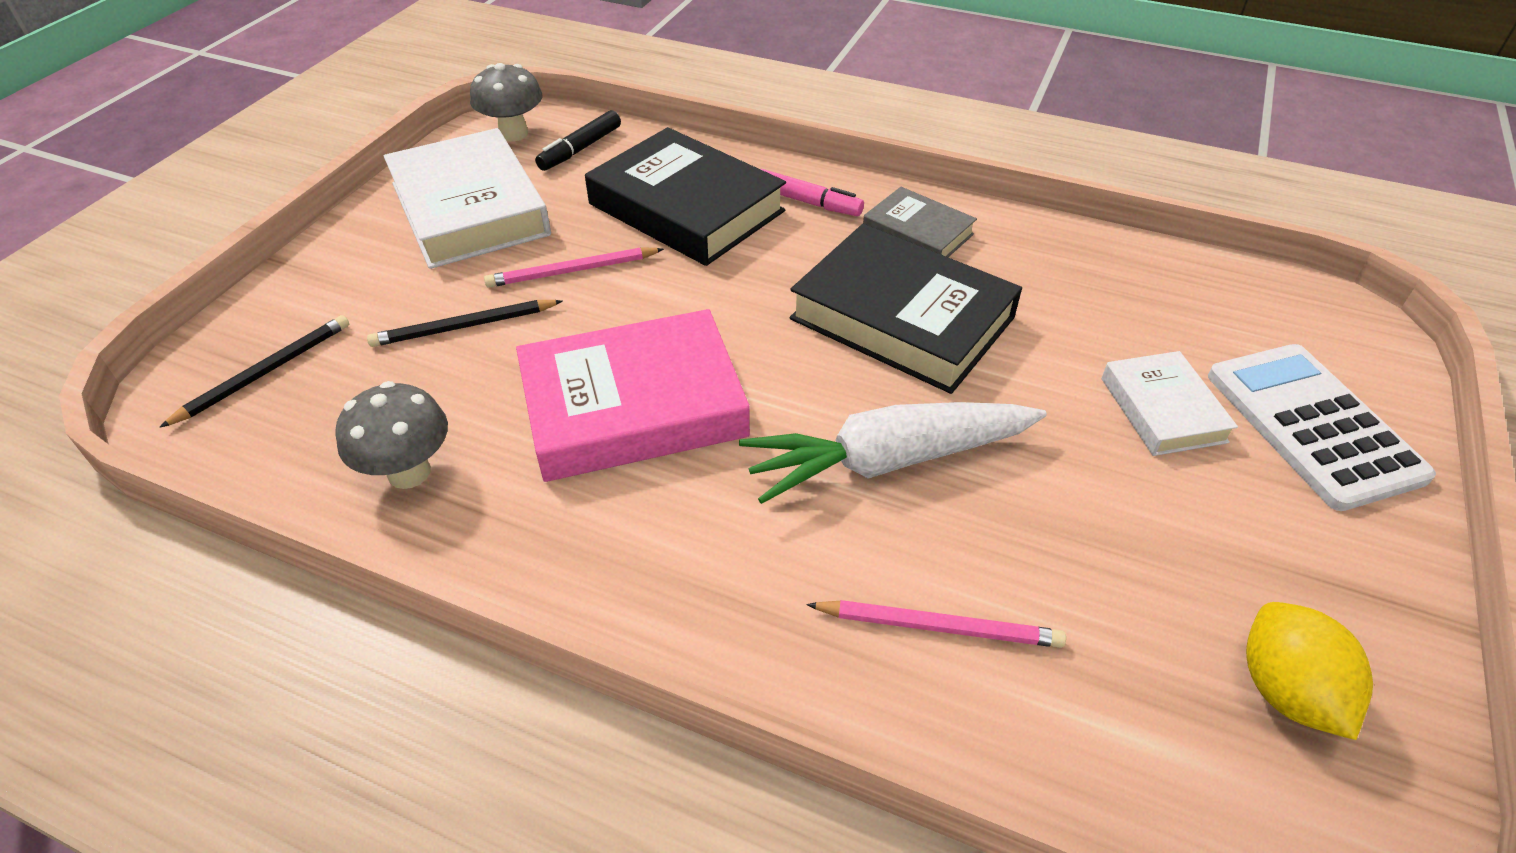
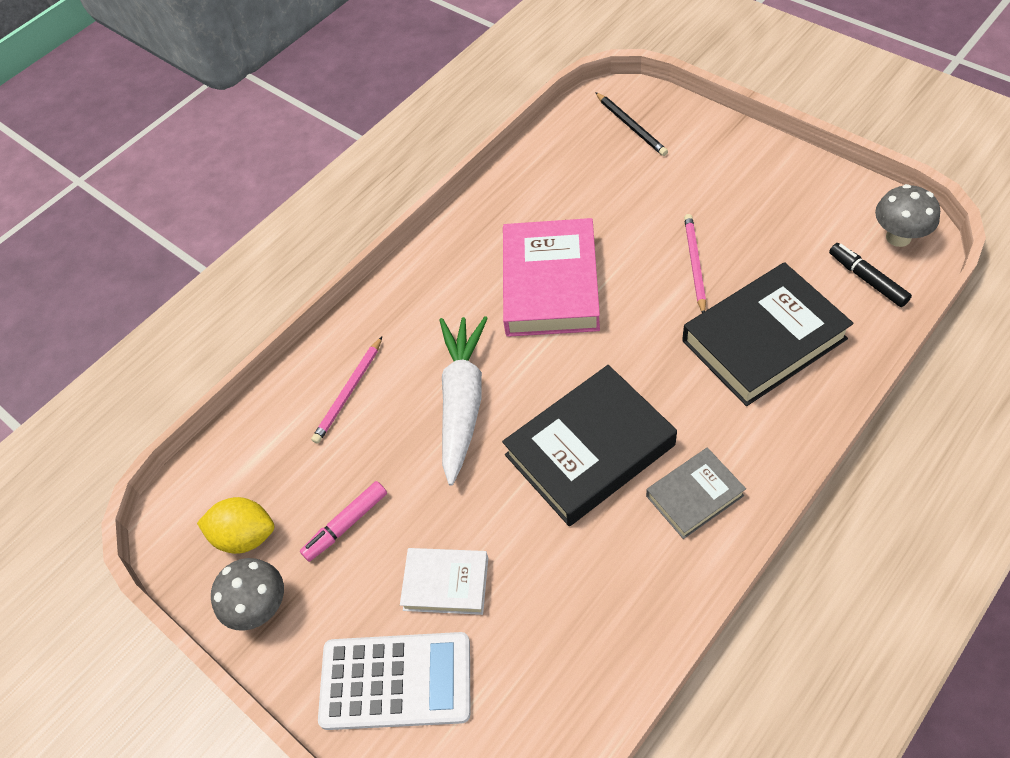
camera: 115 degrees right, 10 degrees up
grey mushroom [335,381,448,489] -> grey mushroom moved to [211,558,284,631]
black pencil [367,300,562,347] -> none
white book [384,128,551,269] -> none
pink marker [761,169,864,216] -> pink marker moved to [300,481,387,562]

